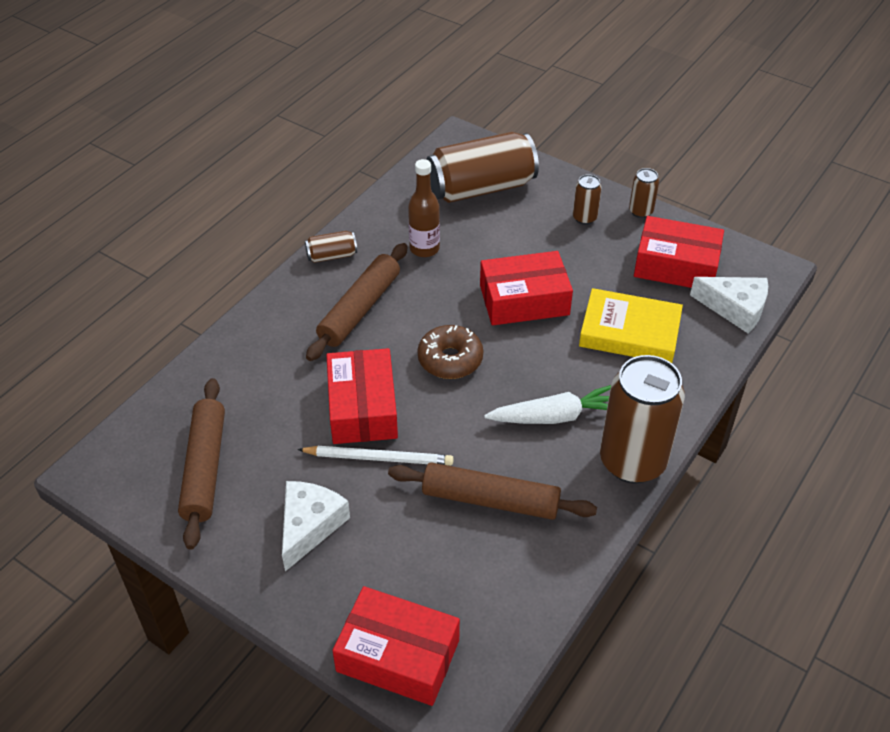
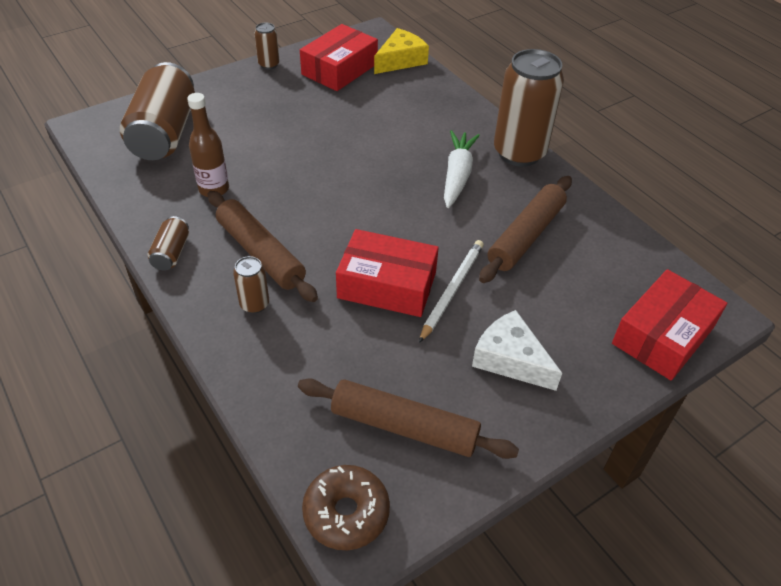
camera: 70 degrees left, 0 degrees up
brown donut [417,325,483,379] -> brown donut moved to [302,465,390,550]
red box [480,251,573,325] -> none
brown can [573,174,602,225] -> brown can moved to [233,256,269,314]
yellow book [579,288,683,363] -> none
white cheese [690,277,768,333] -> yellow cheese [374,28,429,74]

